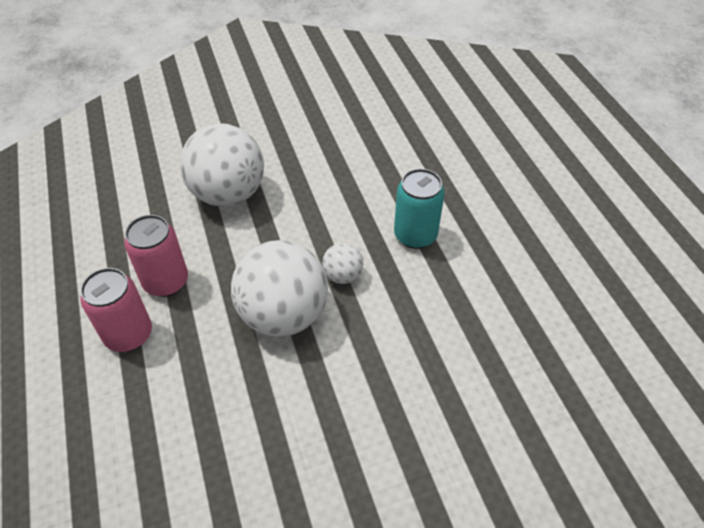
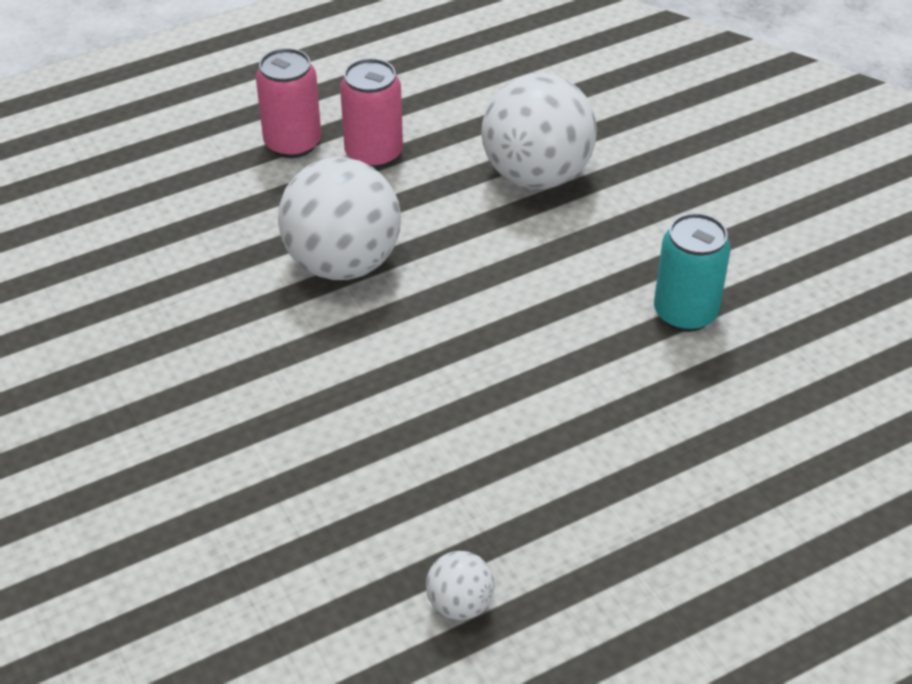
camera: 80 degrees right, 5 degrees down
white ball [322,243,363,284] -> white ball moved to [426,551,495,620]
turquoise can [394,169,445,249] -> turquoise can moved to [654,213,731,332]

